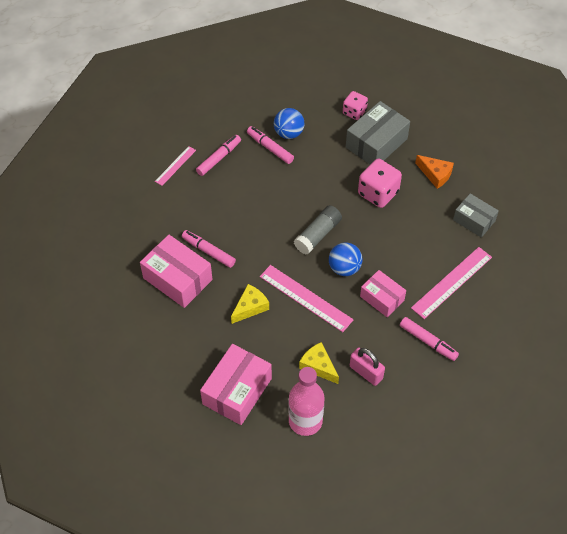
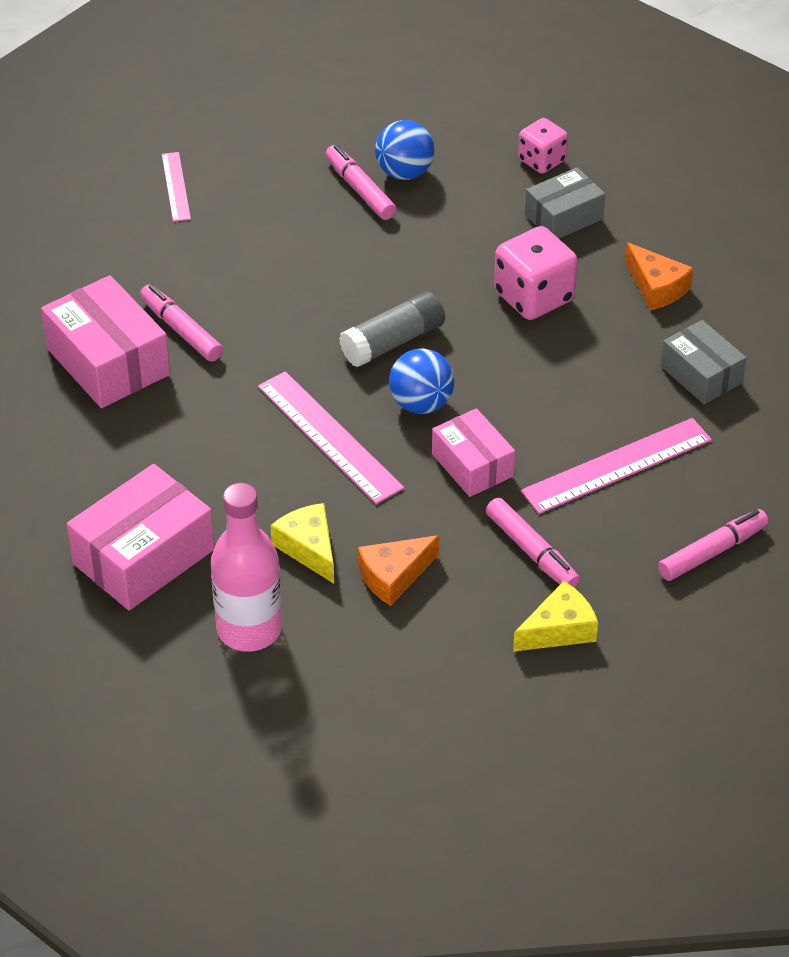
camera: 15 degrees right, 10 degrees down
pink ruler [155,146,196,186] -> pink ruler turned 60 degrees counterclockwise [162,152,191,222]
pink marker [196,135,241,176] -> pink marker moved to [658,509,769,581]
yellow cheese [231,284,269,324] -> yellow cheese moved to [513,581,598,652]
grey box [346,101,410,164] -> grey box [525,167,605,239], size x0.63
pink padlock [350,347,385,386] -> orange cheese [358,535,439,606]

